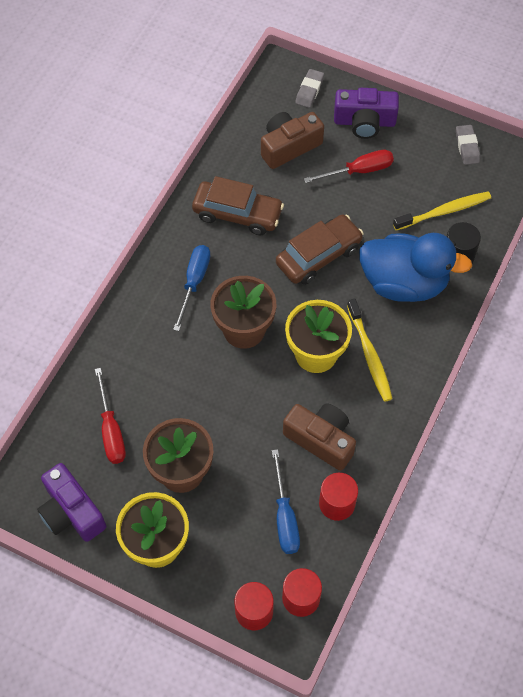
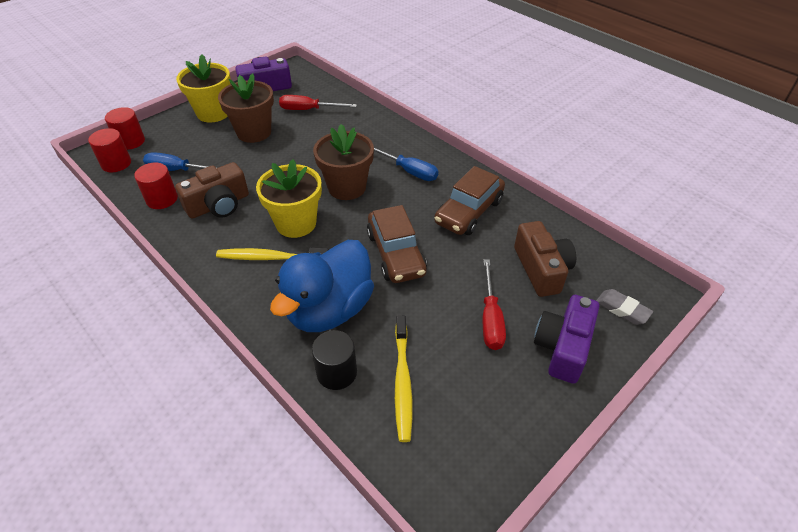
camera: 110 degrees right, 15 degrees down
grey eraser [456,125,480,165] -> none

